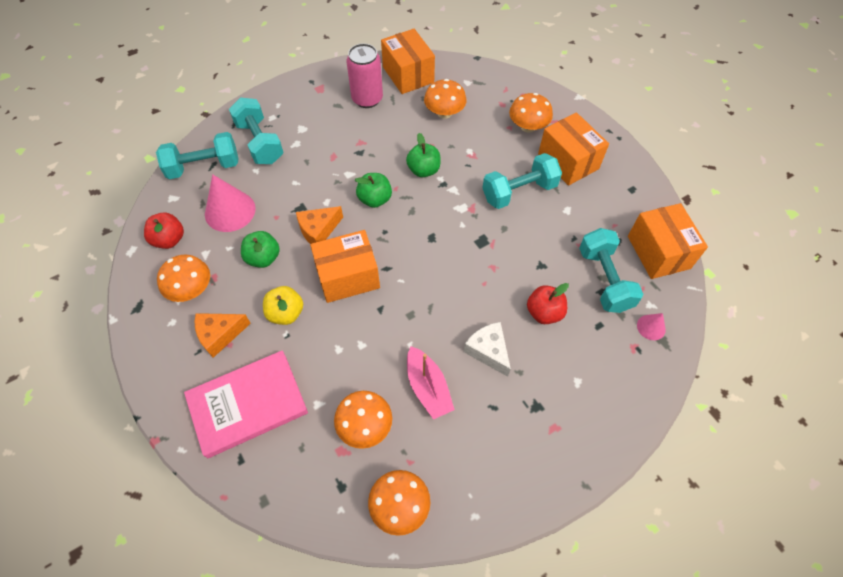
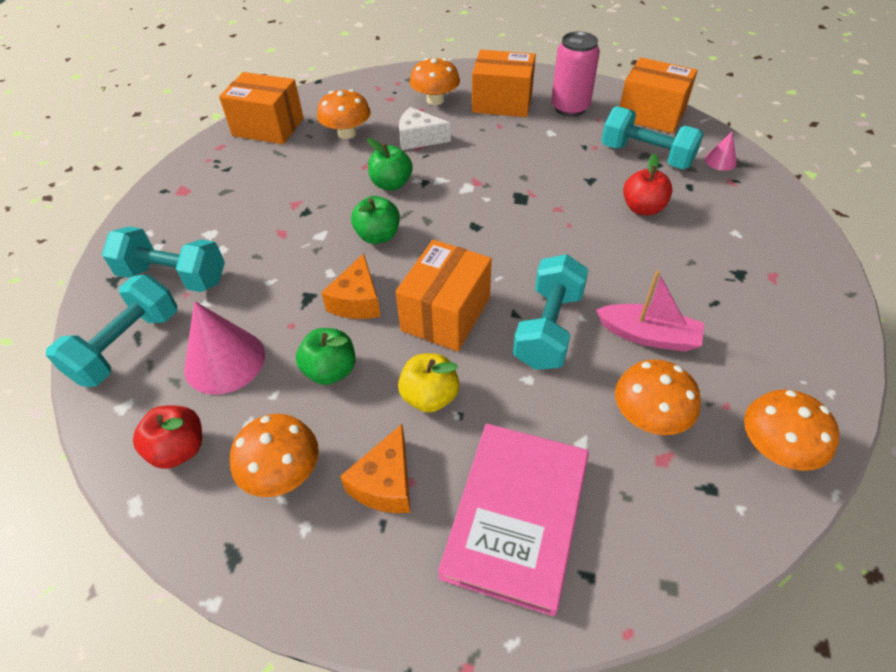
camera: 45 degrees left, 10 degrees down
pink can [347,43,383,108] -> pink can moved to [551,31,600,117]
white cheese [464,322,511,377] -> white cheese moved to [399,107,451,150]
turquoise dumbbell [483,153,562,209] -> turquoise dumbbell moved to [513,254,589,370]

